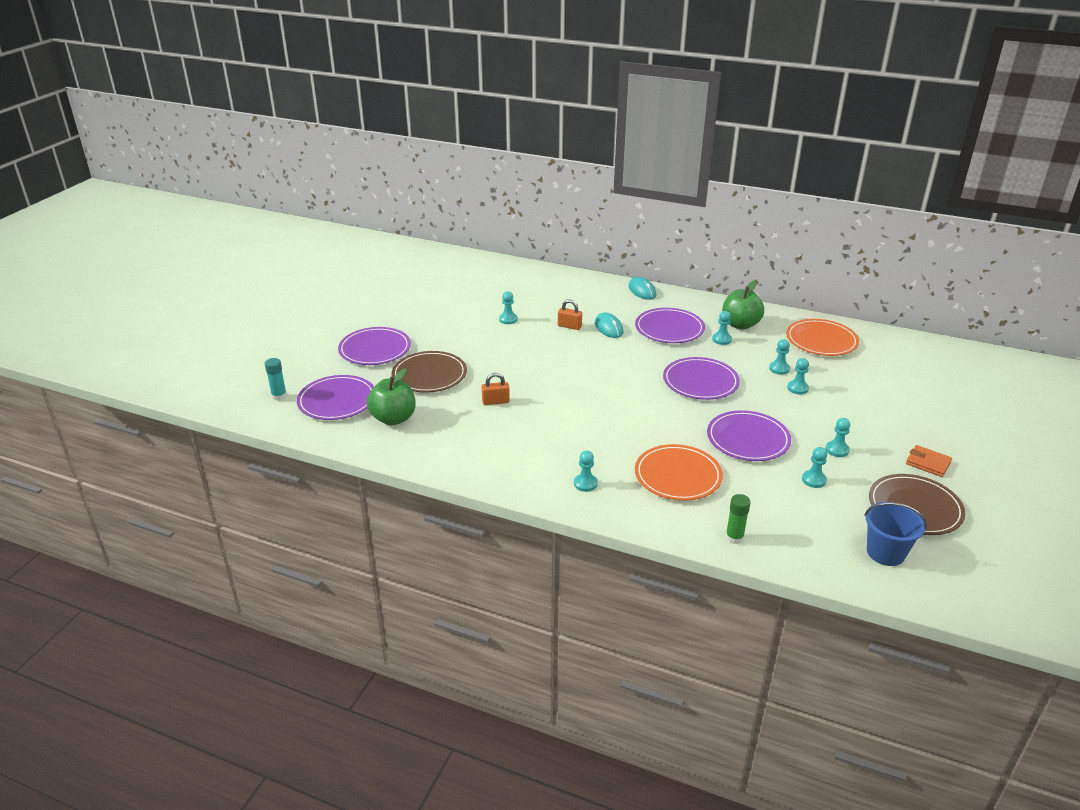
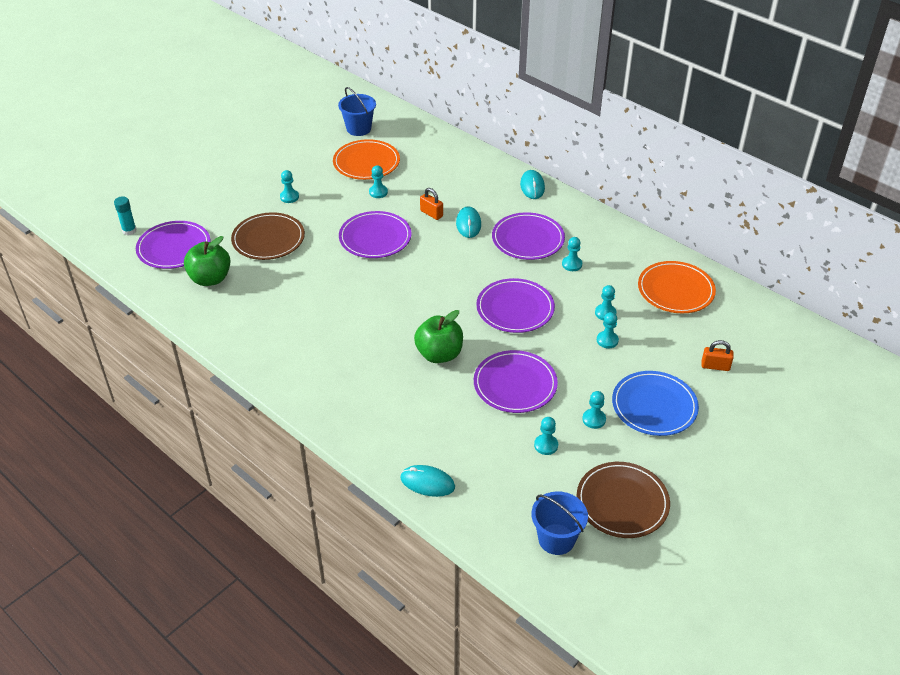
camera: 20 degrees right, 10 degrees up
purple plate [338,327,411,365] -> purple plate moved to [339,211,411,258]
orange padlock [482,373,510,405] -> orange padlock moved to [701,340,734,371]
turquoise pawn [574,451,598,492] -> turquoise pawn moved to [280,170,299,203]
orange plate [635,444,723,501] -> orange plate moved to [333,139,400,180]
green apple [722,280,764,329] -> green apple moved to [414,310,463,363]
green glue stick [726,494,751,544] -> turquoise mouse [400,465,455,497]
orange wallet [906,445,952,477] -> none
none -> blue bucket [338,87,376,136]
none -> blue plate [612,371,699,436]

